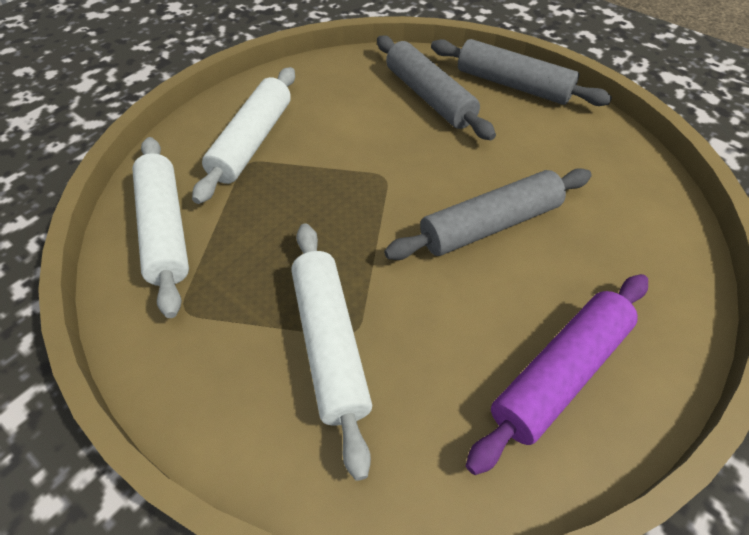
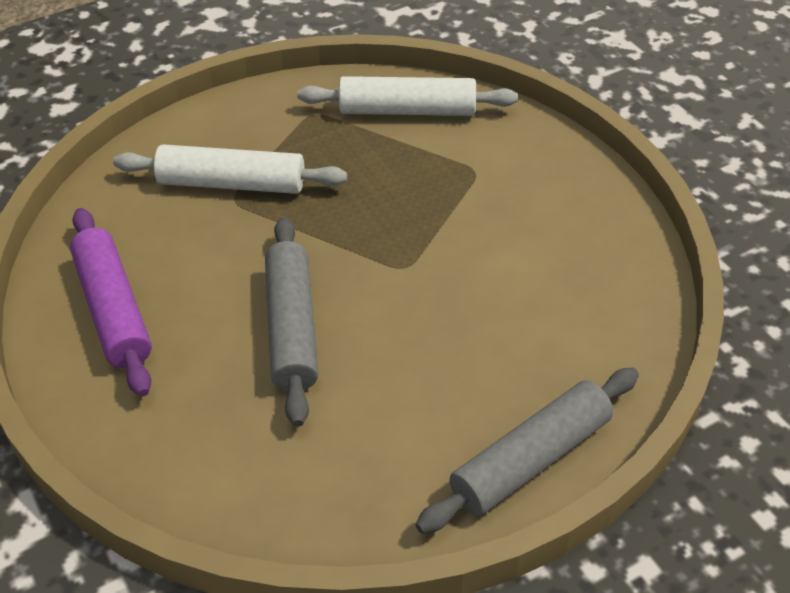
camera: 110 degrees right, 5 degrees down
white rolling pin [192,67,295,204] -> none
grey rolling pin [377,35,496,140] -> none

